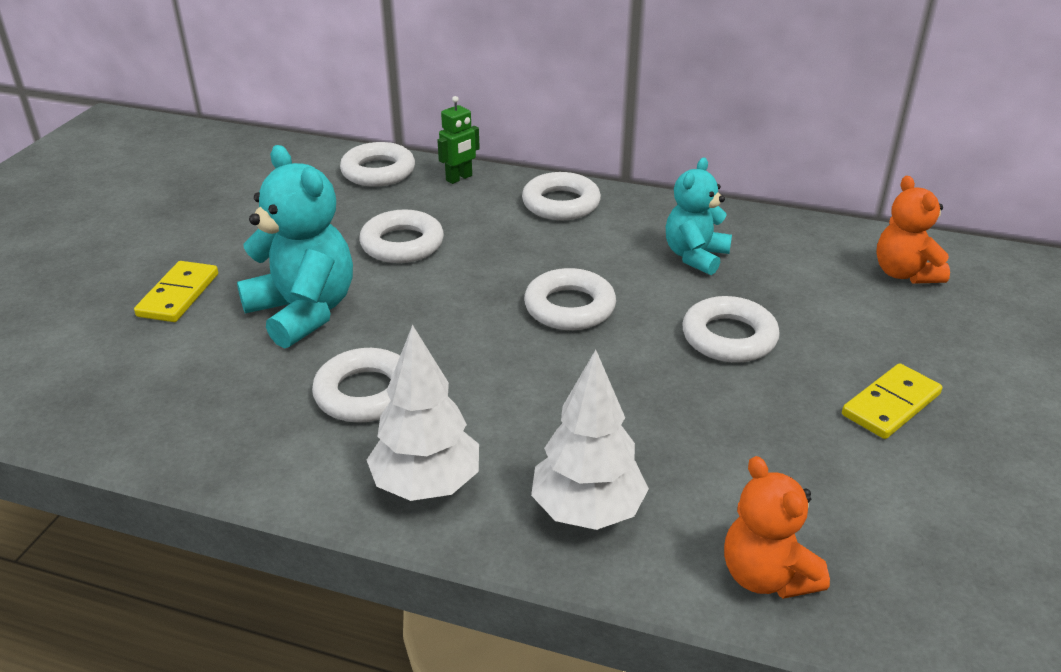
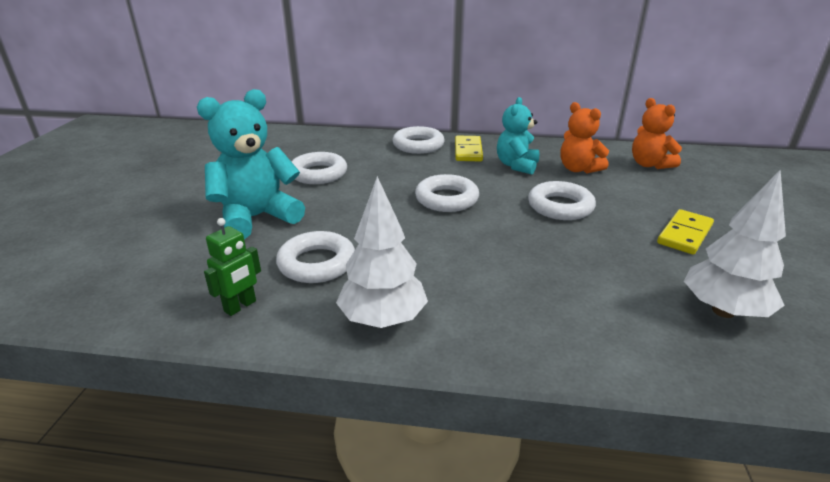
camera: 10 degrees left, 5 degrees down
yellow domino [134,261,218,322] -> yellow domino moved to [455,136,483,161]
turquoise teddy bear [237,145,353,349] -> turquoise teddy bear turned 75 degrees counterclockwise [197,89,305,239]
white ring [340,142,415,187] -> none
green robot [437,96,480,184] -> green robot moved to [204,218,261,316]
white tree [531,350,649,530] -> white tree moved to [684,170,786,318]
orange teddy bear [724,456,830,599] -> orange teddy bear moved to [560,102,609,173]

